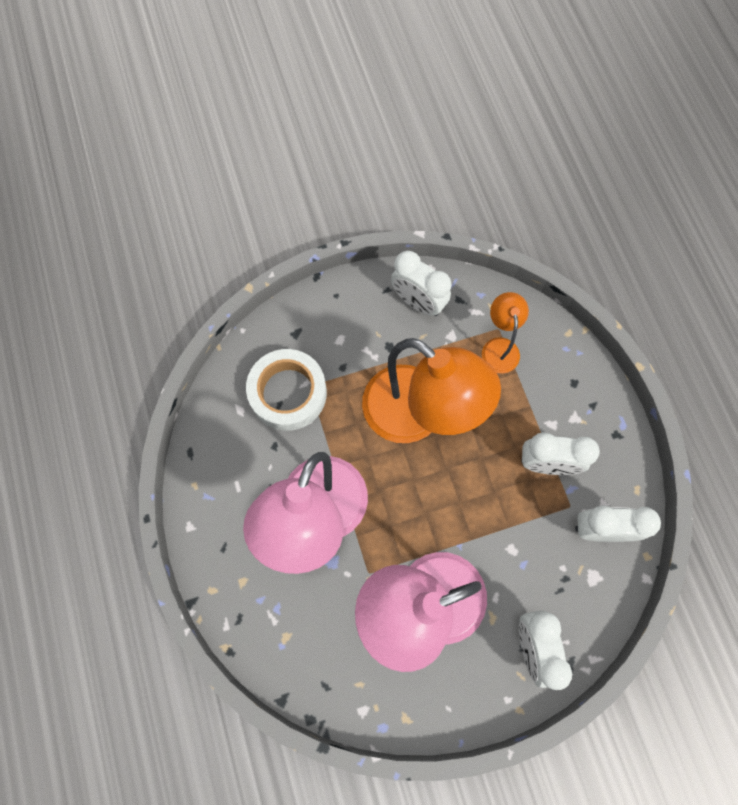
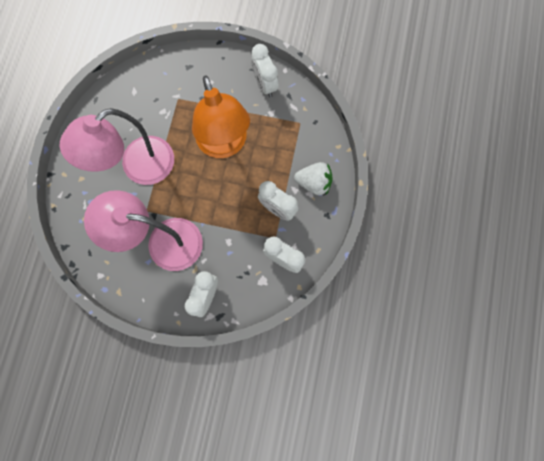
camera: 30 degrees right, 5 degrees up
white tape [246,349,327,431] -> none
orange lamp [482,292,529,373] -> none
none -> white strawberry [294,162,333,195]

